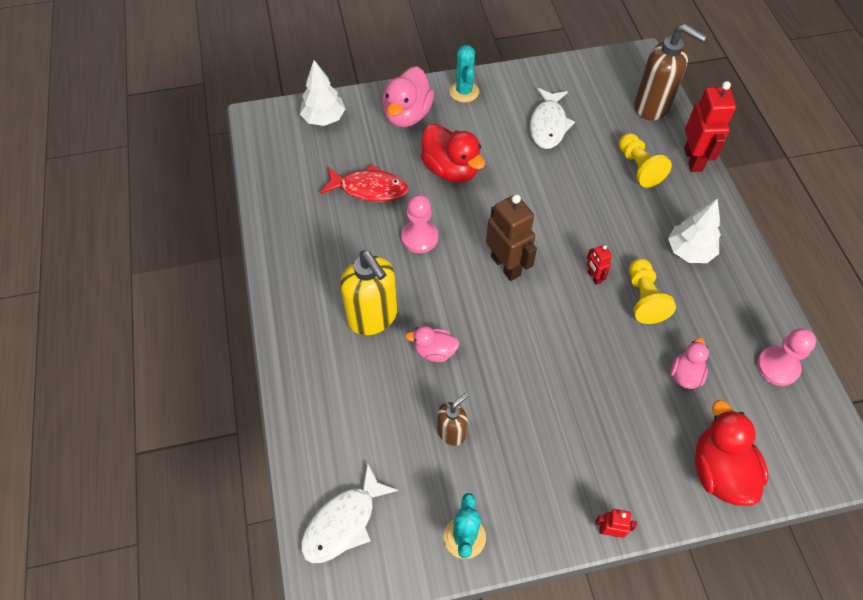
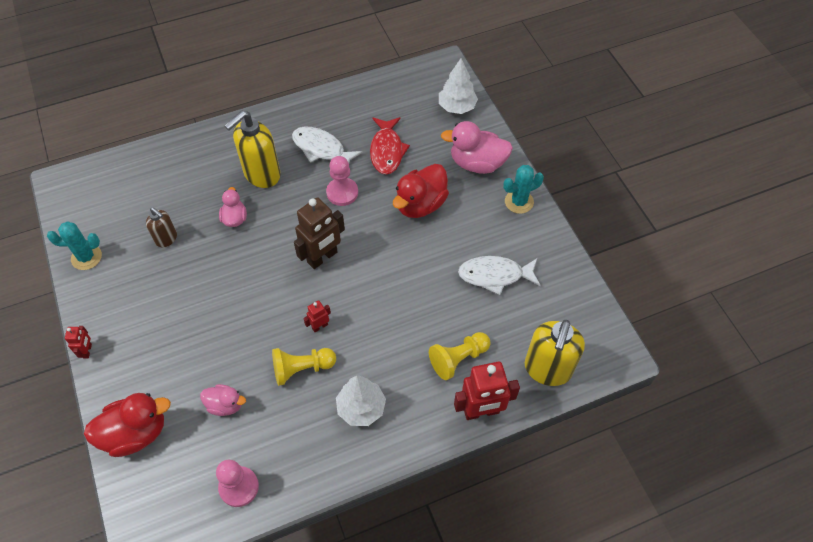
camera: 80 degrees right, 0 degrees up
white fish [301,463,398,563] -> white fish moved to [292,127,363,163]
brown soap dispenser [634,24,707,120] -> yellow soap dispenser [525,320,585,386]

